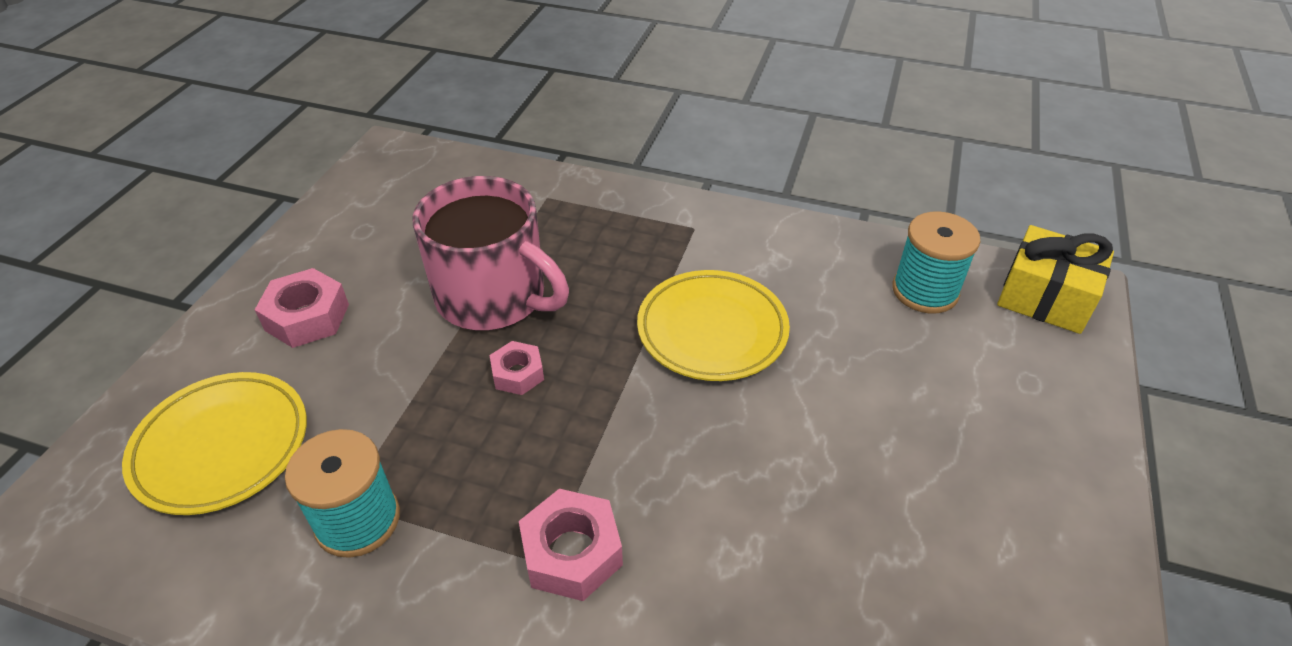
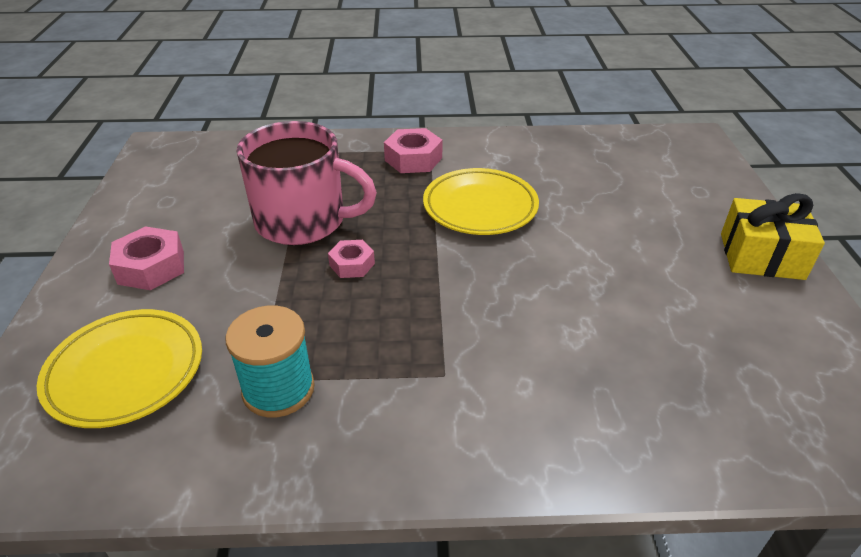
camera: 20 degrees left, 5 degrees down
pink nut [519,489,623,601] -> pink nut moved to [384,128,443,173]
turquoise spool [892,211,980,314] -> none
yellow gift [997,225,1114,334] -> yellow gift moved to [721,193,825,280]

